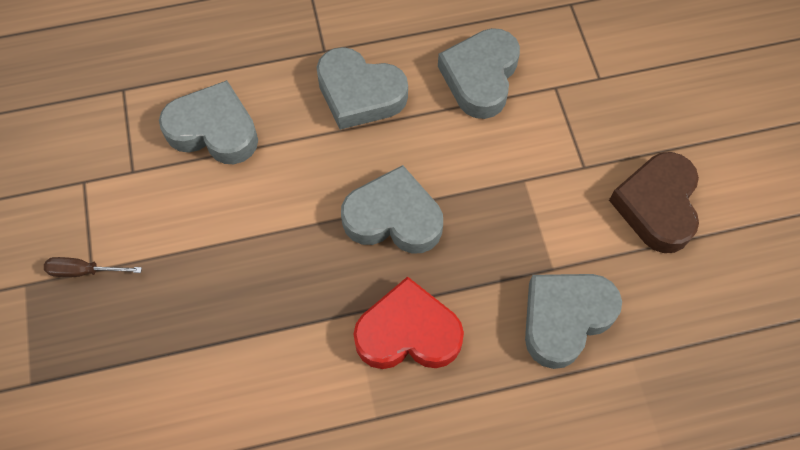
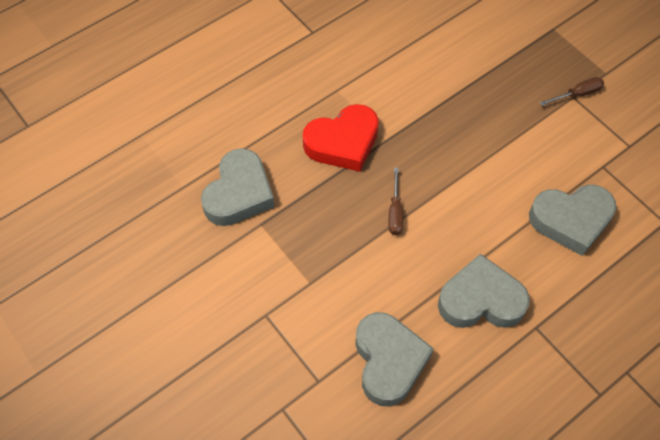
camera: 155 degrees right, 5 degrees down
grey heart [341,165,443,254] -> brown screwdriver [388,167,403,235]
brown heart [609,152,699,253] -> none

